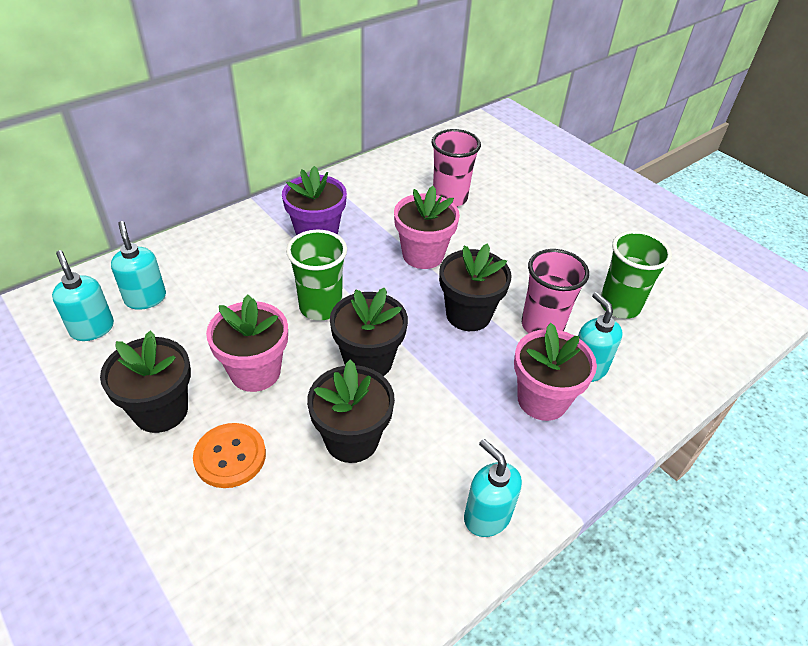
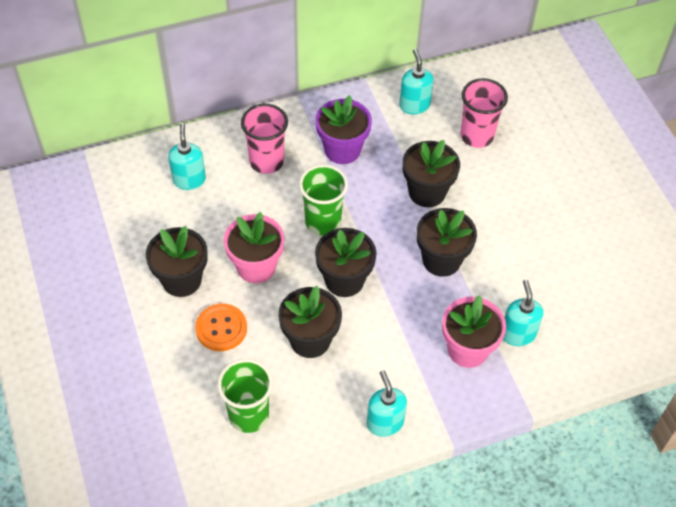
camera: 20 degrees right, 10 degrees up
turquoise soap dispenser [52,250,114,341] -> turquoise soap dispenser moved to [399,49,434,115]
pink flower pot [394,186,460,269] -> black flower pot [402,140,460,207]
pink cup [522,249,589,333] -> pink cup moved to [241,104,288,174]
green cup [601,230,672,319] -> green cup moved to [217,359,273,433]

